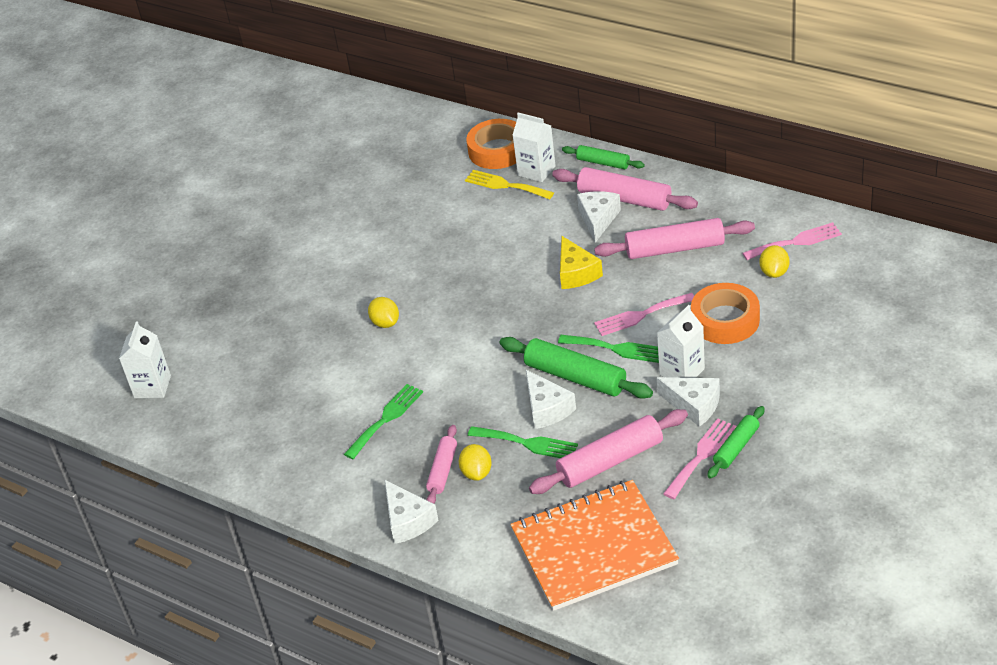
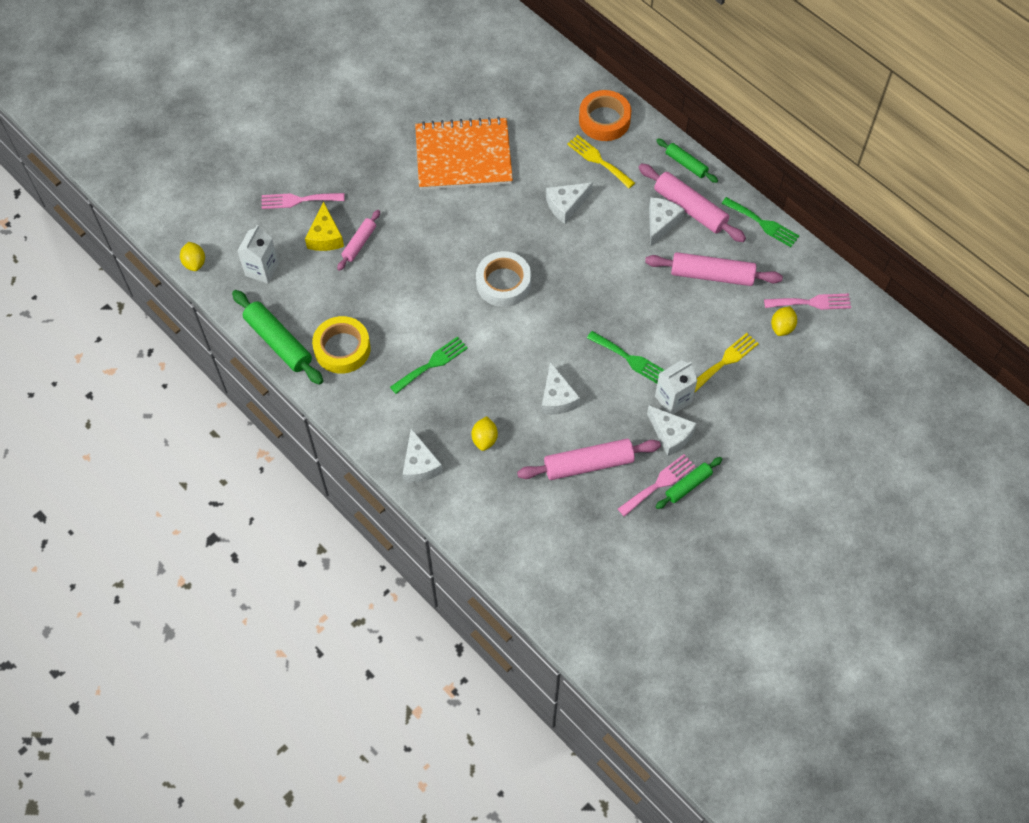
camera: 10 degrees right, 20 degrees up
yellow lemon [368,297,399,328] -> yellow lemon moved to [180,242,205,271]
pink rolling pin [426,425,457,504] -> pink rolling pin moved to [337,210,380,271]
green fork [468,426,578,458] -> green fork moved to [721,197,799,247]
green rolling pin [499,337,653,399] -> green rolling pin moved to [232,290,323,385]
orange notebook [510,480,679,611] -> orange notebook moved to [415,116,513,190]
white carton [512,112,556,182] -> none
yellow cheese [560,236,603,289] -> yellow cheese moved to [305,201,344,251]
pink fork [594,293,694,336] -> pink fork moved to [261,193,345,209]
orange tape [691,283,760,344] -> yellow fork [694,333,759,393]
none -> yellow tape [312,316,371,374]
none -> white tape [476,251,531,307]
none -> white cheese [546,183,593,224]

